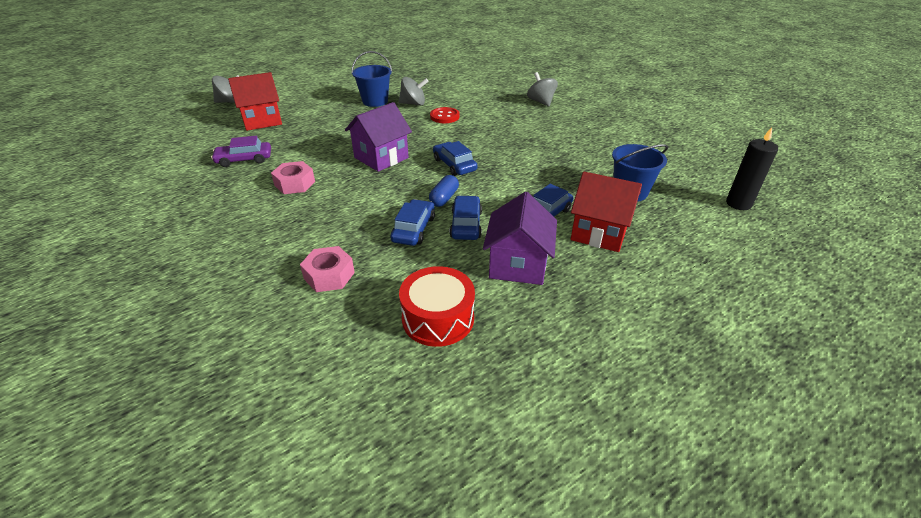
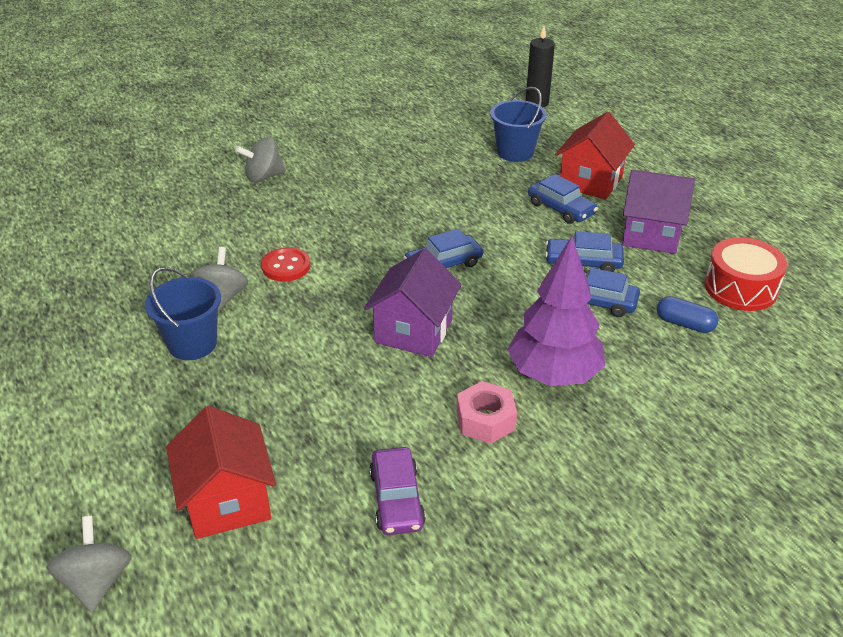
camera: 85 degrees left, 0 degrees up
pink nut [300,246,355,292] -> none
purple house [345,102,412,172] -> purple house turned 60 degrees clockwise [364,248,462,357]
blue capsule [429,175,459,207] -> blue capsule moved to [657,296,718,333]
none -> purple tree [507,236,605,386]

